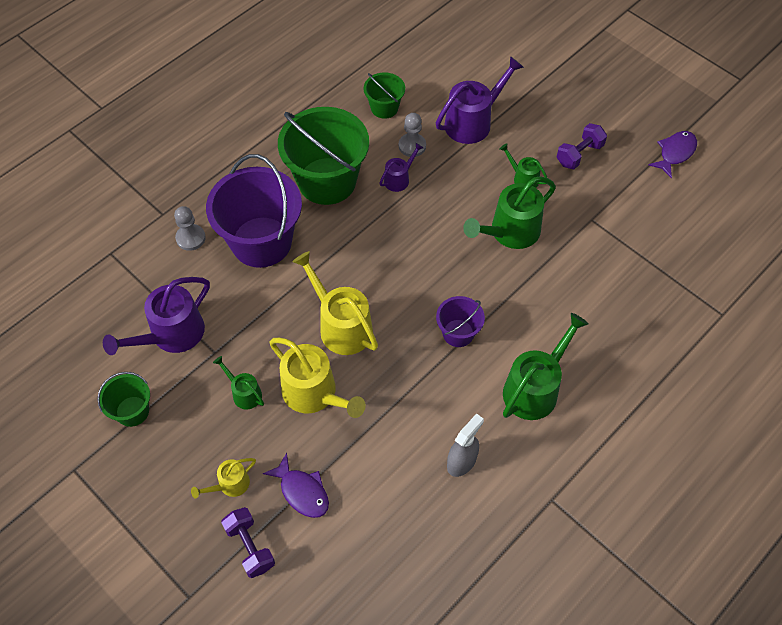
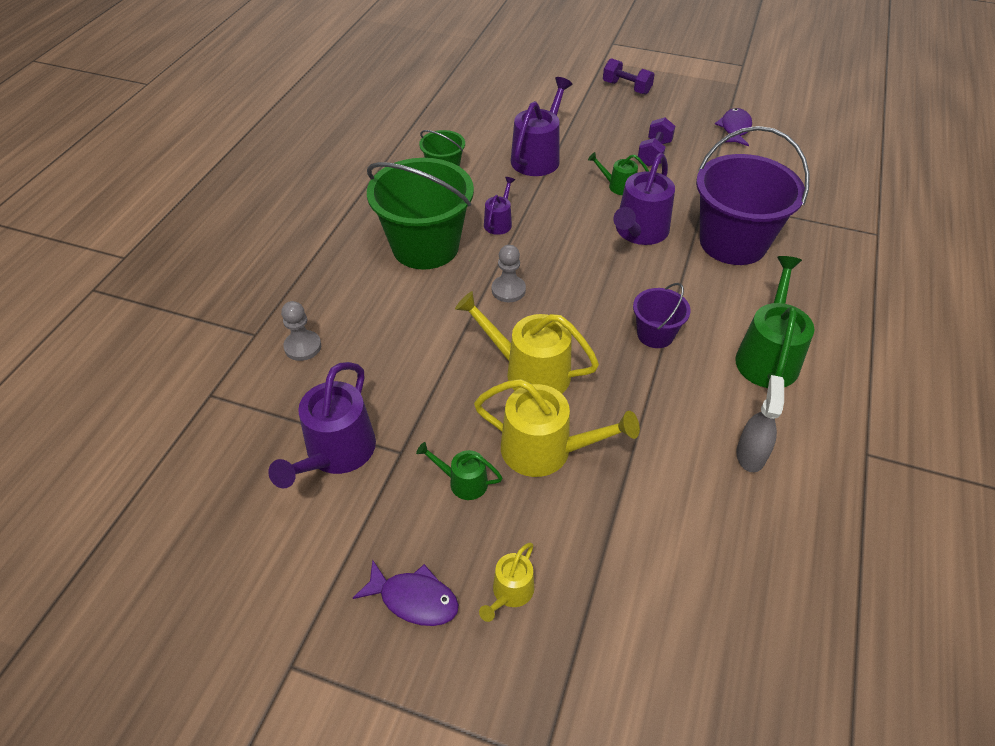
camera: 25 degrees left, 10 degrees down
green bucket [97,372,150,427] -> none
purple bucket [206,154,302,268] -> purple bucket moved to [696,126,810,265]
purple dumbbell [221,507,275,578] -> purple dumbbell moved to [603,58,655,95]
purple fish [263,453,329,518] -> purple fish moved to [353,560,459,626]
grey pawn [399,113,426,157] -> grey pawn moved to [492,245,526,302]
green watering can [463,177,556,249] -> purple watering can [613,153,675,245]

